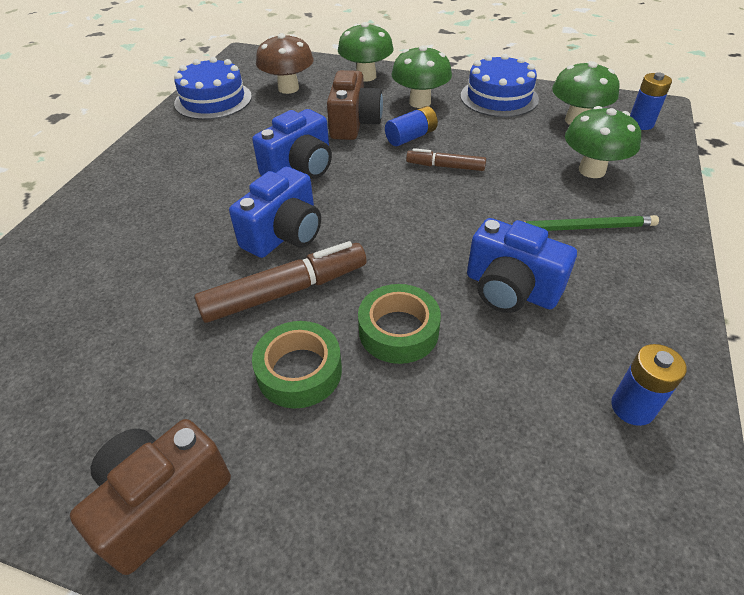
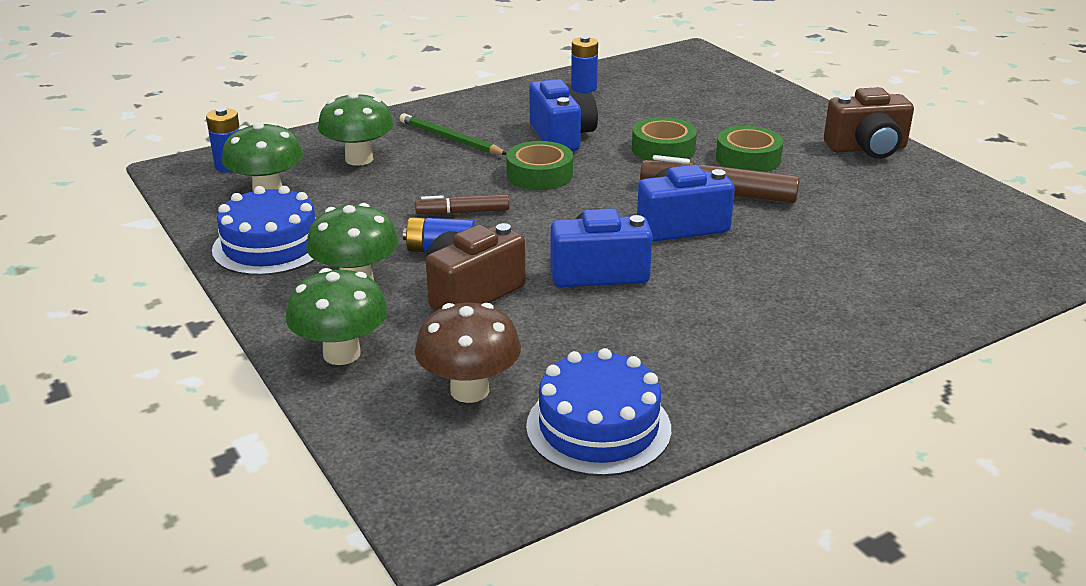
camera: 140 degrees left, 15 degrees down
brown marker [406,148,486,171] -> brown marker turned 120 degrees clockwise [415,194,509,215]
none -> green tape [506,141,573,190]

